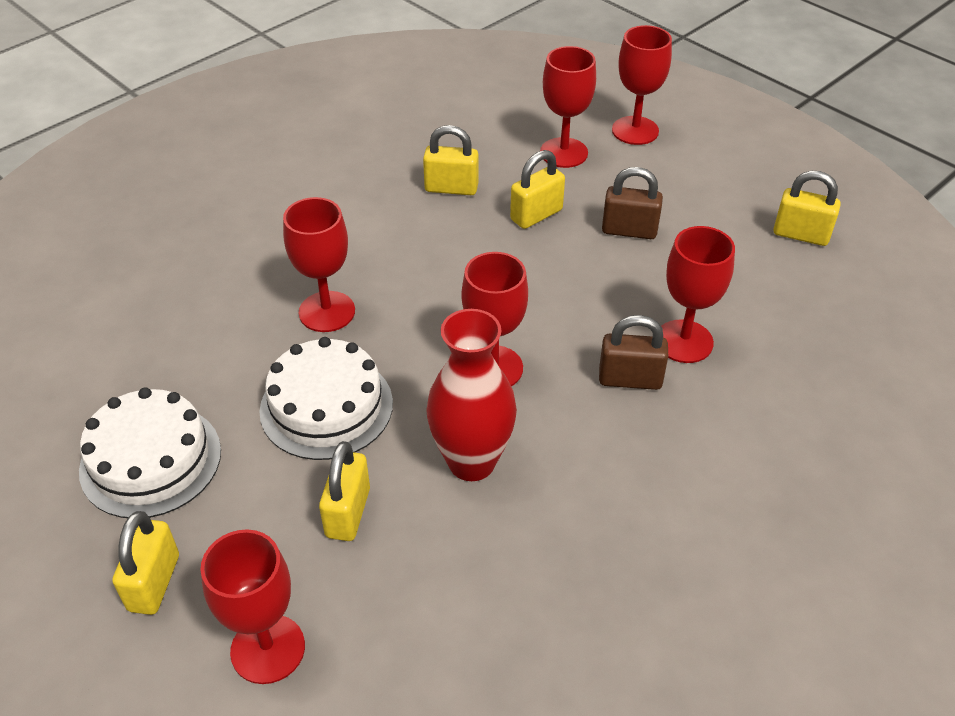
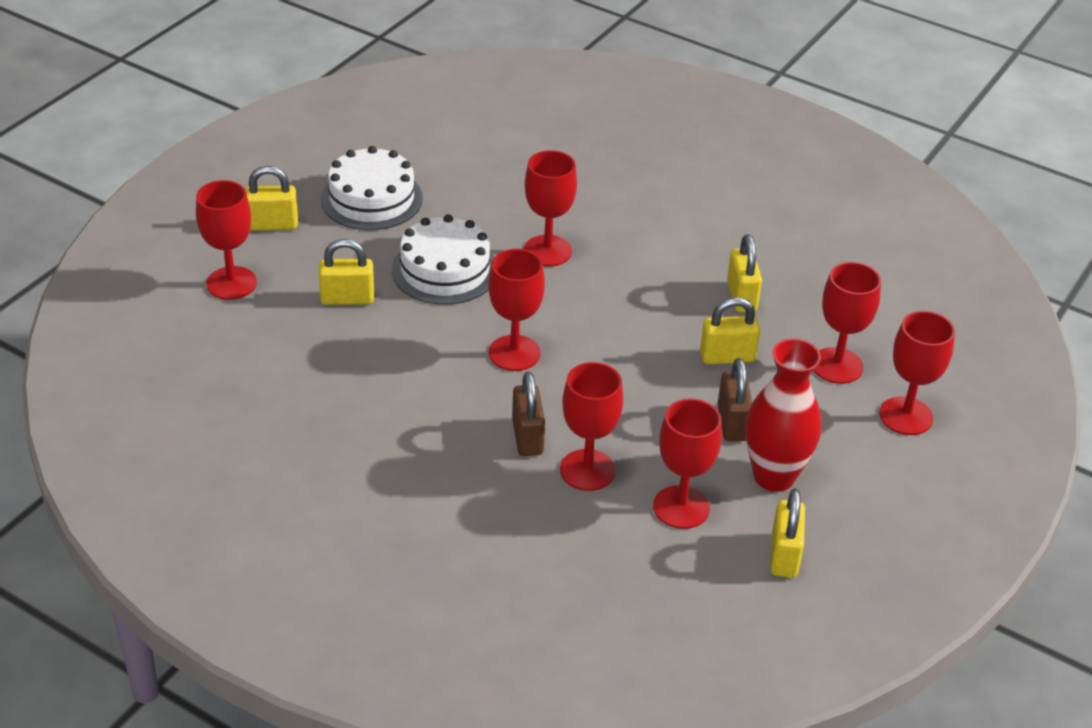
camera: 75 degrees right, 5 degrees down
red vase [426,309,517,481] -> red vase moved to [745,338,821,492]
yellow padlock [510,150,565,229] -> yellow padlock turned 45 degrees counterclockwise [700,297,760,364]
none -> red goblet [653,398,722,529]

